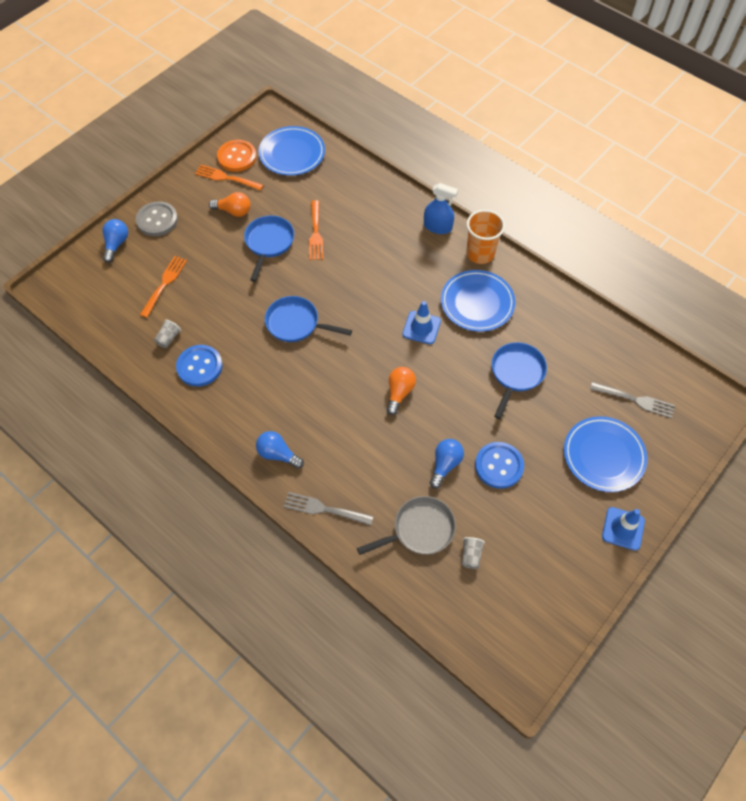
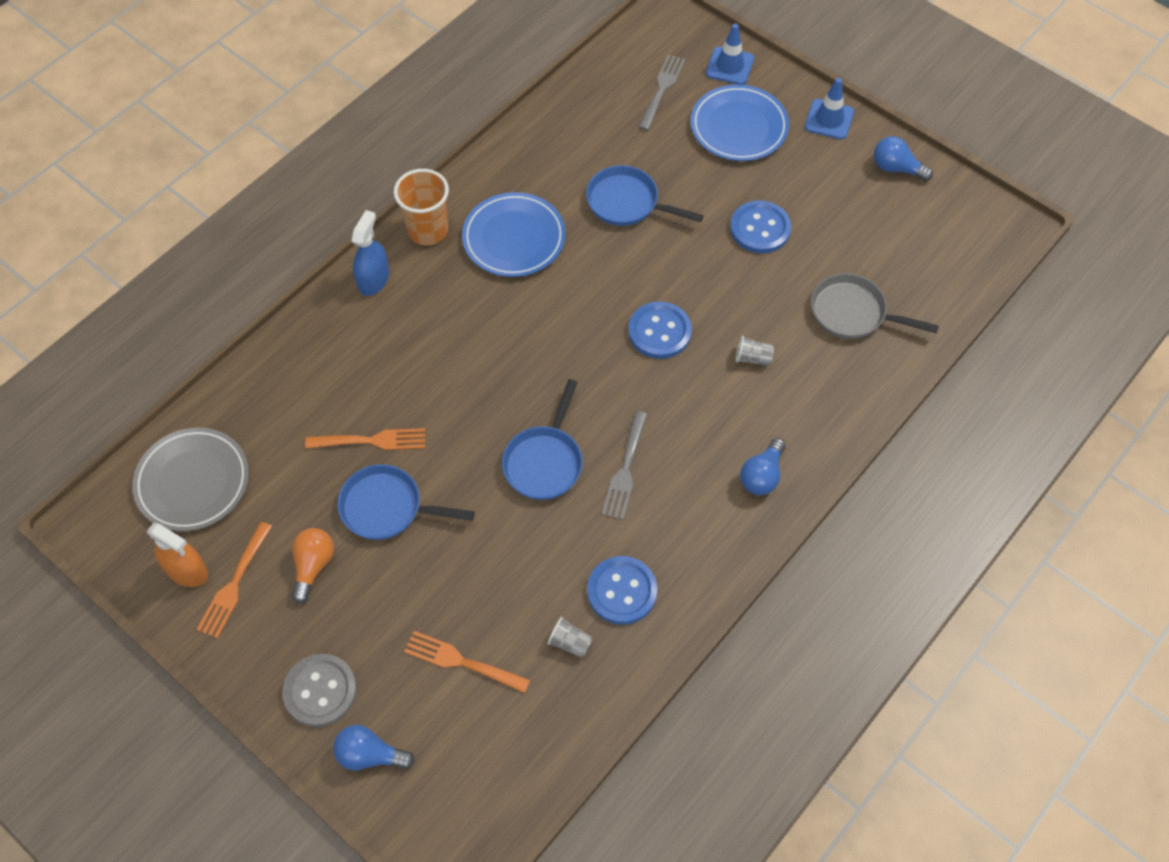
camera: 90 degrees left, 0 degrees up
orange button [217,140,257,172] -> orange spray bottle [147,523,208,587]
blue plate [259,126,325,176] -> grey plate [132,428,249,531]
grey fork [284,492,374,525] -> grey fork moved to [602,411,648,520]
grey pan [357,496,456,555] -> grey pan turned 45 degrees counterclockwise [811,273,939,339]
orange light bulb [387,367,416,415] -> blue button [628,302,692,359]
blue traffic cone [402,301,441,344] -> blue traffic cone moved to [706,24,754,85]
blue light bulb [430,439,464,489] -> blue light bulb moved to [874,136,933,181]
grey cup [462,537,485,569] -> grey cup moved to [736,335,774,366]

